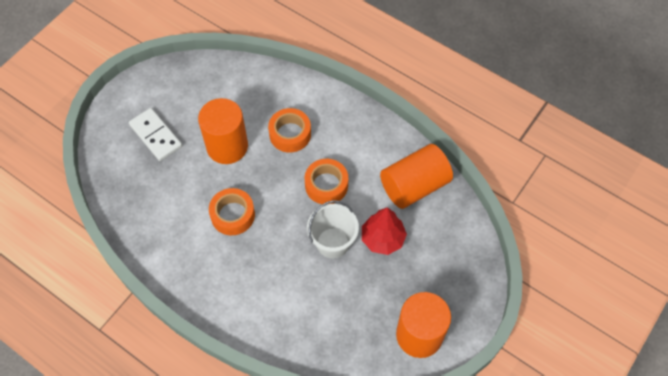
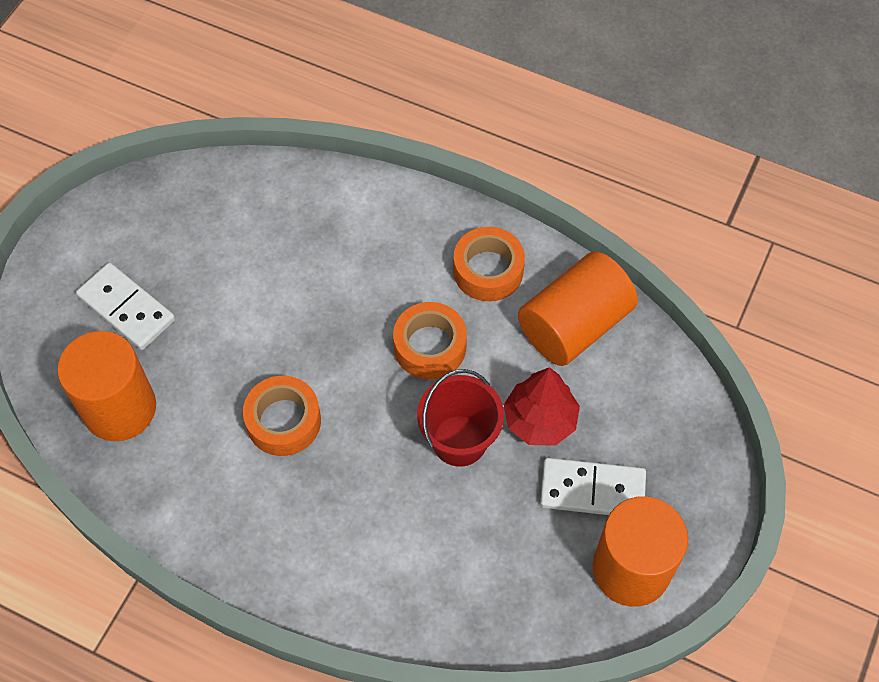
camera: 10 degrees left, 0 degrees up
orange cylinder [198,98,248,164] -> orange cylinder moved to [57,331,156,441]
orange tape [268,108,311,153] -> orange tape moved to [453,227,525,301]
white bucket [307,200,359,258] -> red bucket [417,369,504,467]
none -> white domino [540,458,646,515]

